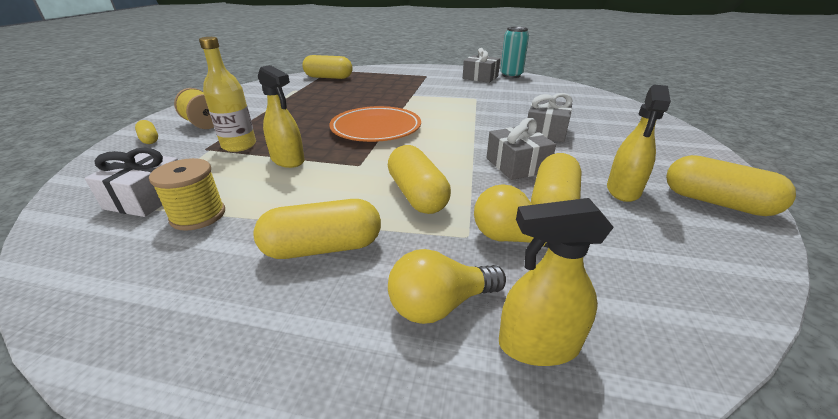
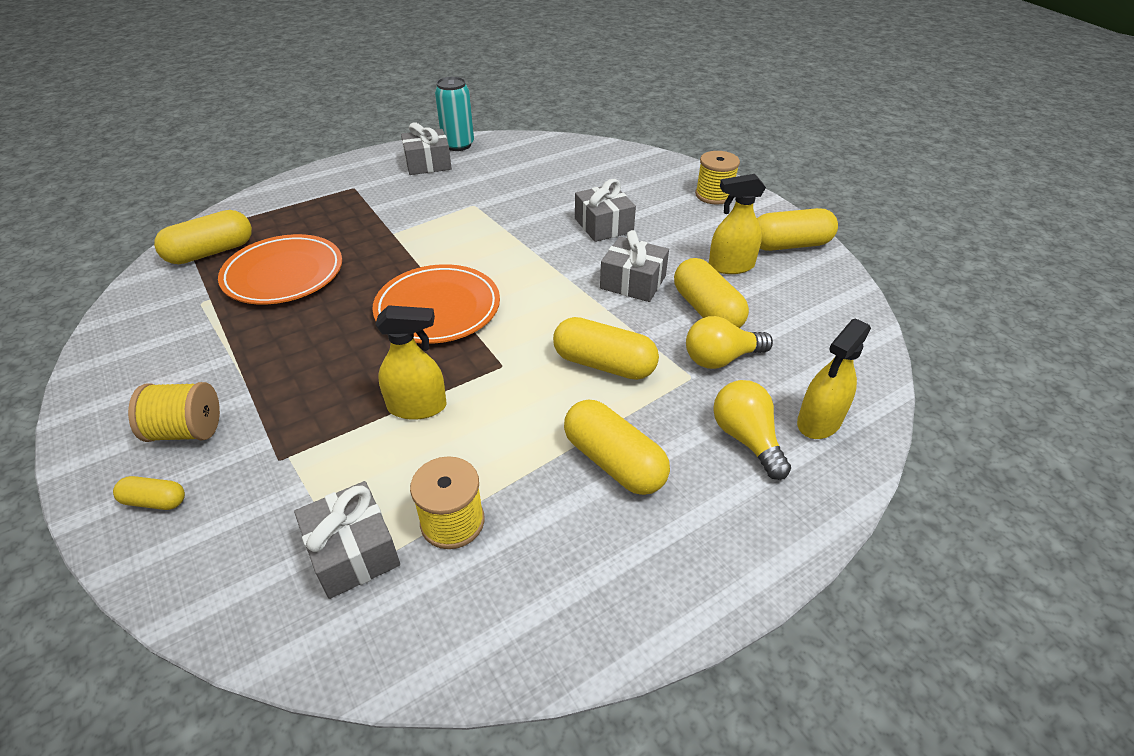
camera: 45 degrees left, 10 degrees up
white gift [85,148,178,217] -> grey gift [294,481,400,599]
yellow bottle [199,37,256,152] -> none
yellow capsule [253,199,381,259] -> yellow capsule turned 75 degrees counterclockwise [564,399,670,495]
yellow light bulb [388,249,506,324] -> yellow light bulb turned 135 degrees clockwise [713,380,791,480]
yellow spray bottle [607,84,671,202] -> yellow spray bottle turned 105 degrees clockwise [709,174,766,274]
none -> orange plate [218,234,342,305]
none -> yellow spool [695,151,740,205]

